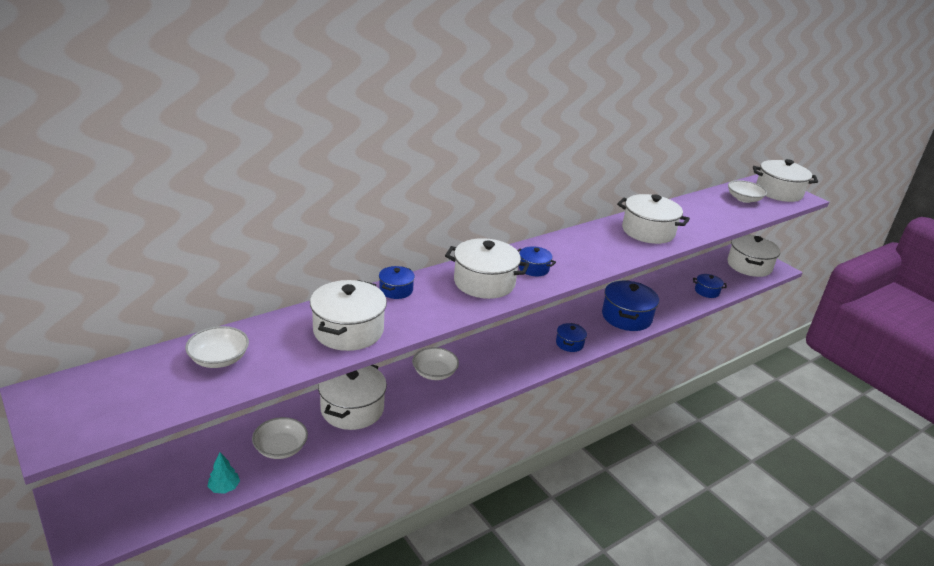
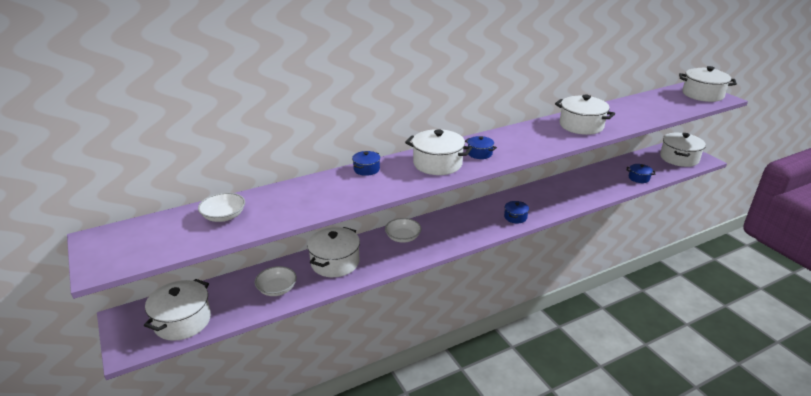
camera: 10 degrees right, 0 degrees up
turquoise tree [207,452,240,494] -> none
white pot [310,280,387,351] -> white pot moved to [144,279,211,341]
blue pot [602,280,659,331] -> none
white bowl [728,180,767,203] -> none

